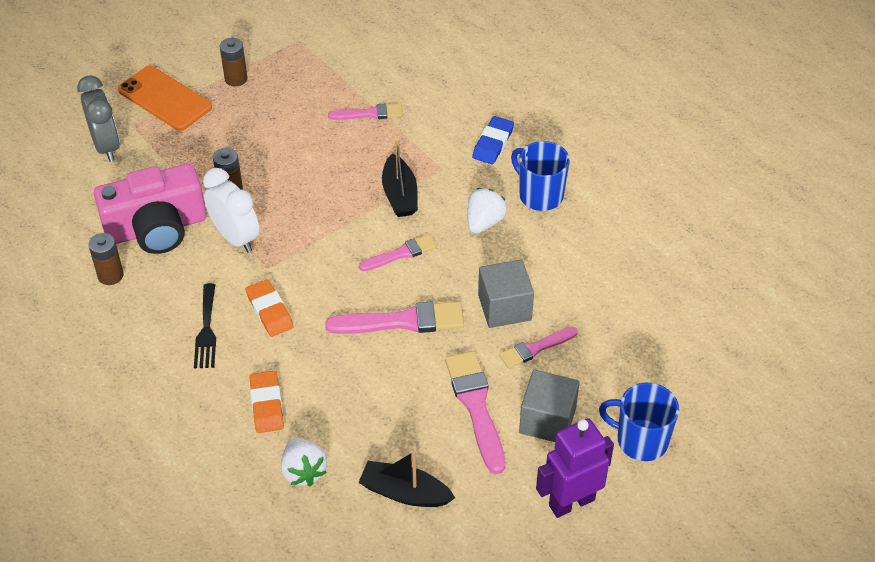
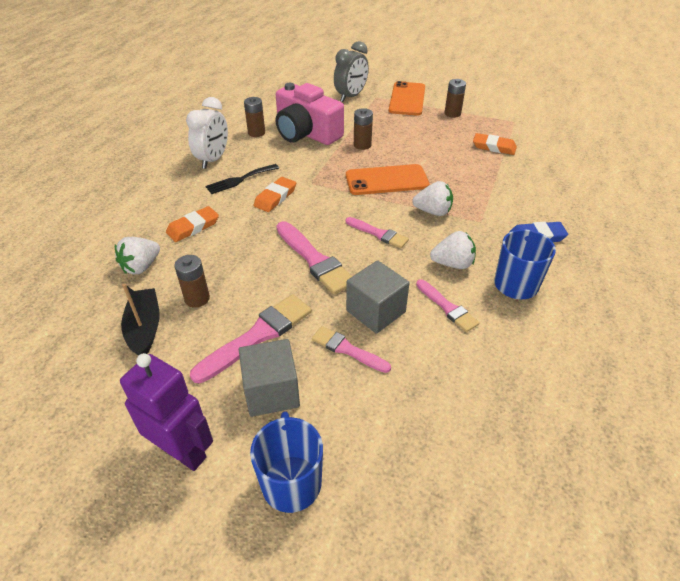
camera: 60 degrees right, 5 degrees down
white clock [203,168,259,253] -> white clock moved to [186,97,228,169]
pink brush [328,104,403,120] -> pink brush moved to [416,279,479,332]
black boat [382,140,418,217] -> white strawberry [412,181,453,216]
none -> brown battery [174,255,210,307]
none -> orange phone [346,164,429,195]
none -> orange eraser [473,133,517,155]

